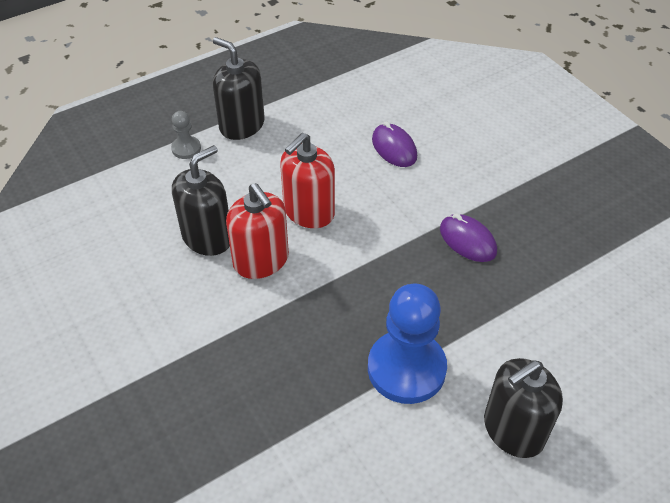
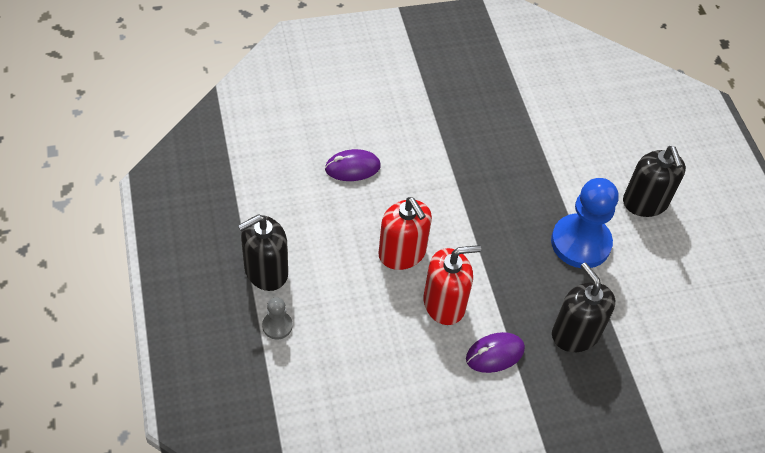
camera: 75 degrees left, 5 degrees up
black soap dispenser [172,145,230,256] -> black soap dispenser moved to [552,262,615,352]
purple mouse [440,213,497,262] -> purple mouse moved to [466,332,525,373]

